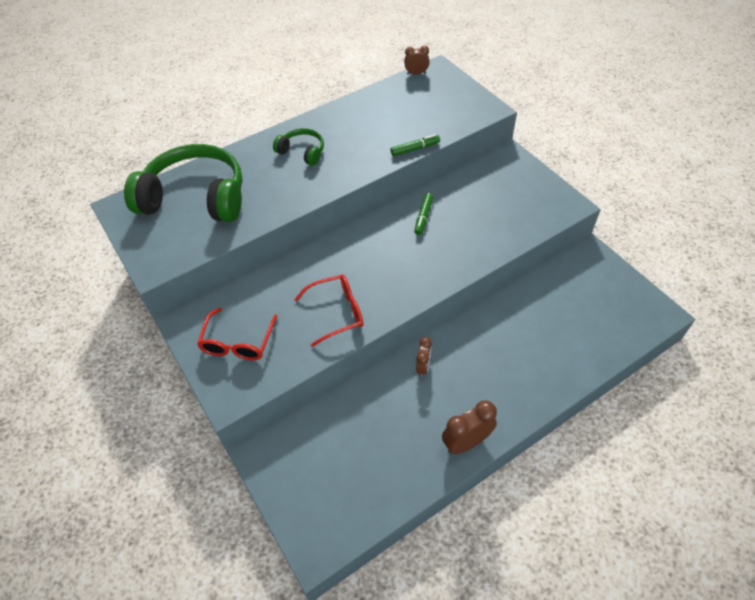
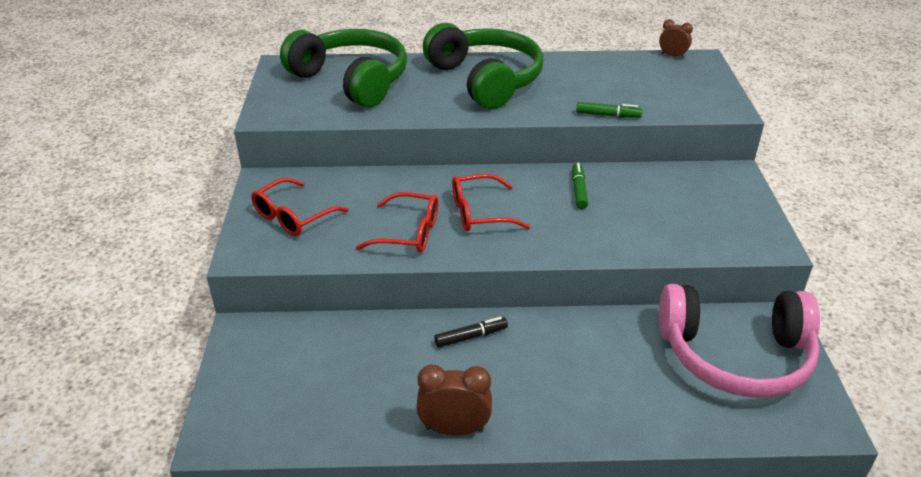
camera: 30 degrees right, 15 degrees down
green headphones [273,128,324,166] -> green headphones [423,23,544,109], size x2.13
green marker [414,193,433,235] -> green marker turned 135 degrees clockwise [572,163,588,209]
brown clock [416,337,432,377] -> black marker [434,317,508,348]
none -> red glasses [452,174,530,231]
none -> pink headphones [659,284,820,398]

